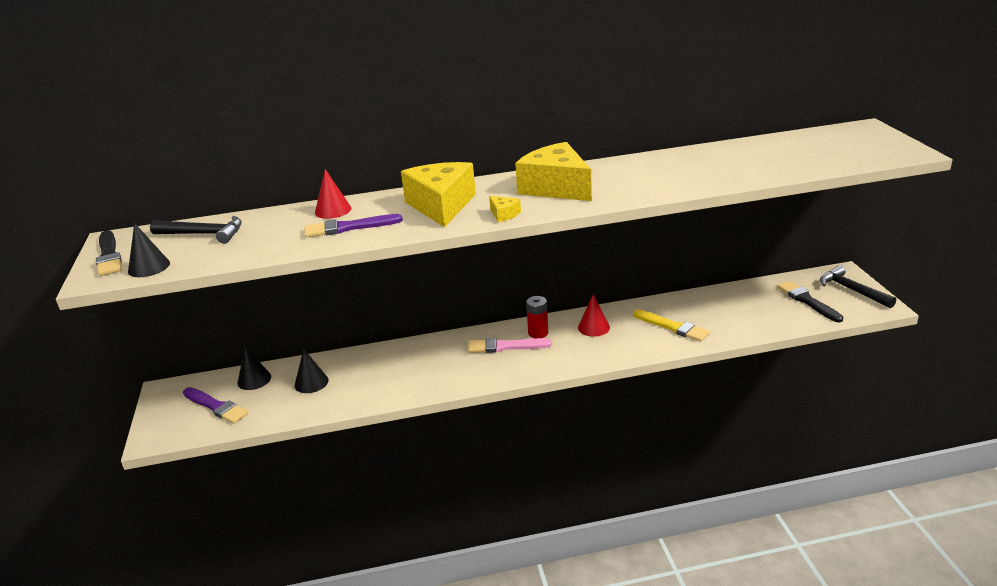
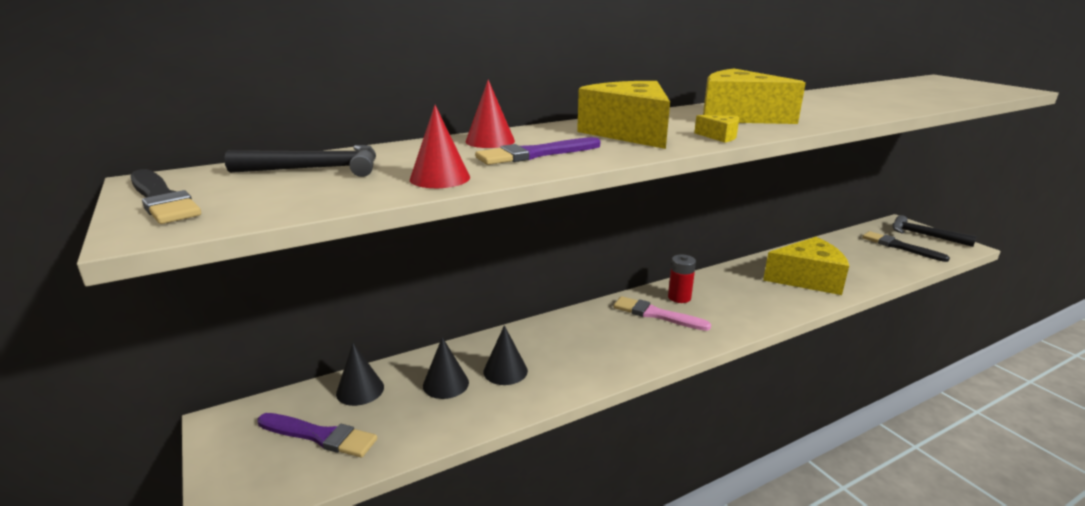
camera: 20 degrees left, 5 degrees down
black cone [128,223,170,277] -> black cone moved to [483,325,528,385]
pink brush [468,338,552,353] -> pink brush turned 45 degrees clockwise [613,296,711,331]
red cone [578,294,610,337] -> red cone moved to [410,105,470,188]
yellow brush [633,309,710,342] -> yellow cheese [763,237,849,295]

